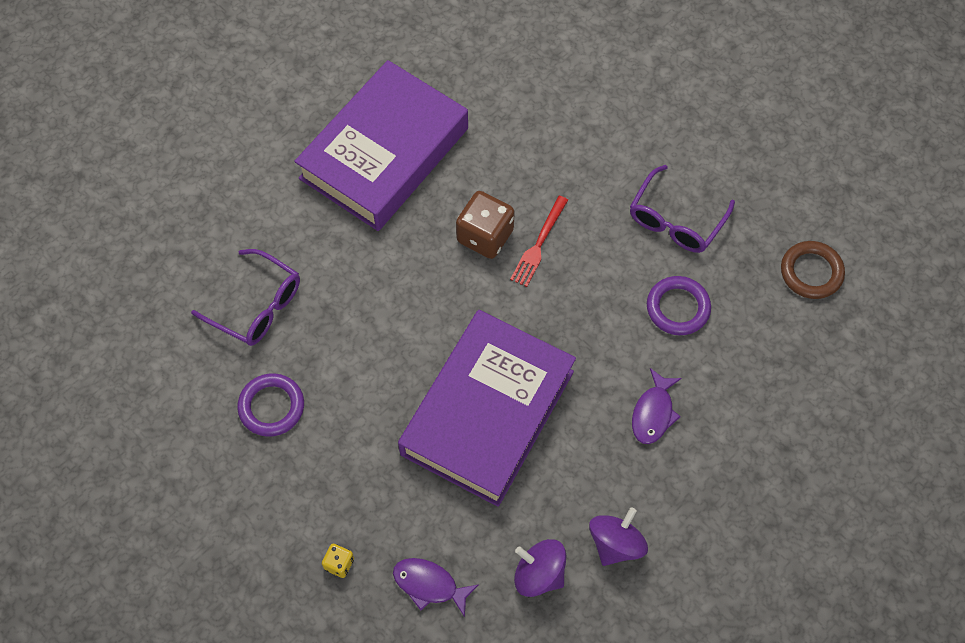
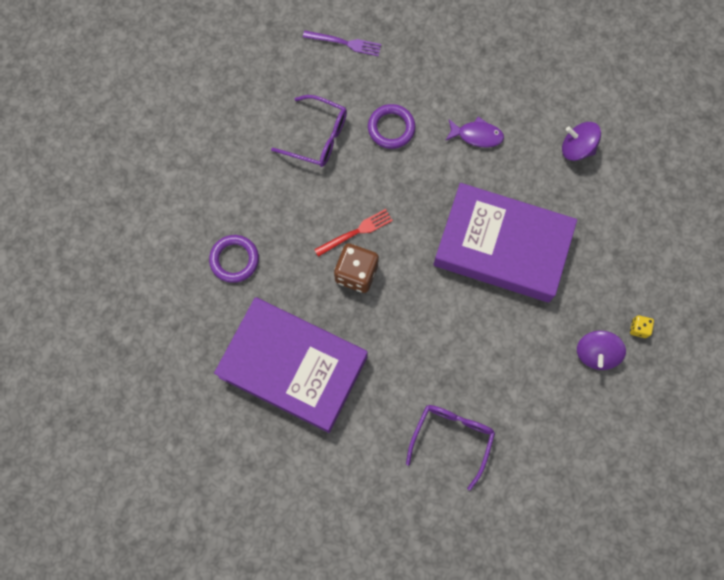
camera: 100 degrees left, 10 degrees up
purple ring [237,373,304,437] -> purple ring moved to [209,235,259,283]
purple fish [393,558,479,617] -> none
red fork [510,196,568,287] -> red fork turned 45 degrees counterclockwise [314,209,393,257]
purple spinning top [514,539,566,597] -> purple spinning top moved to [577,330,626,370]
brown ring [781,241,845,299] -> purple fork [303,30,381,56]

